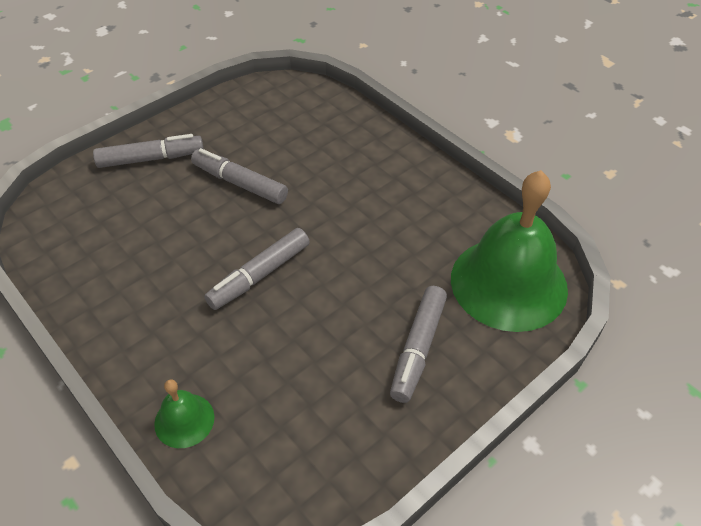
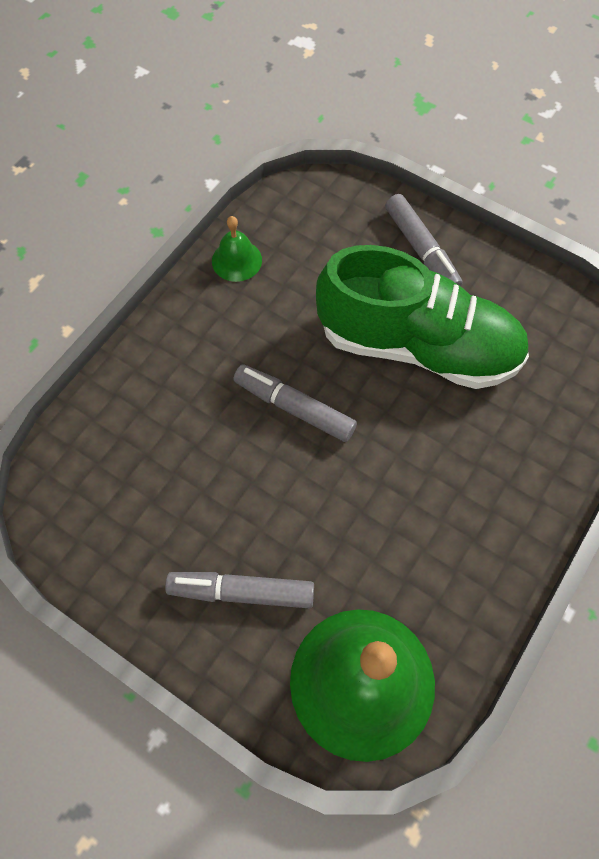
camera: 75 degrees right, 15 degrees up
green bell [154,379,215,448] -> green bell moved to [212,216,262,282]
grey marker [191,148,288,204] -> green shoe [316,245,529,389]

